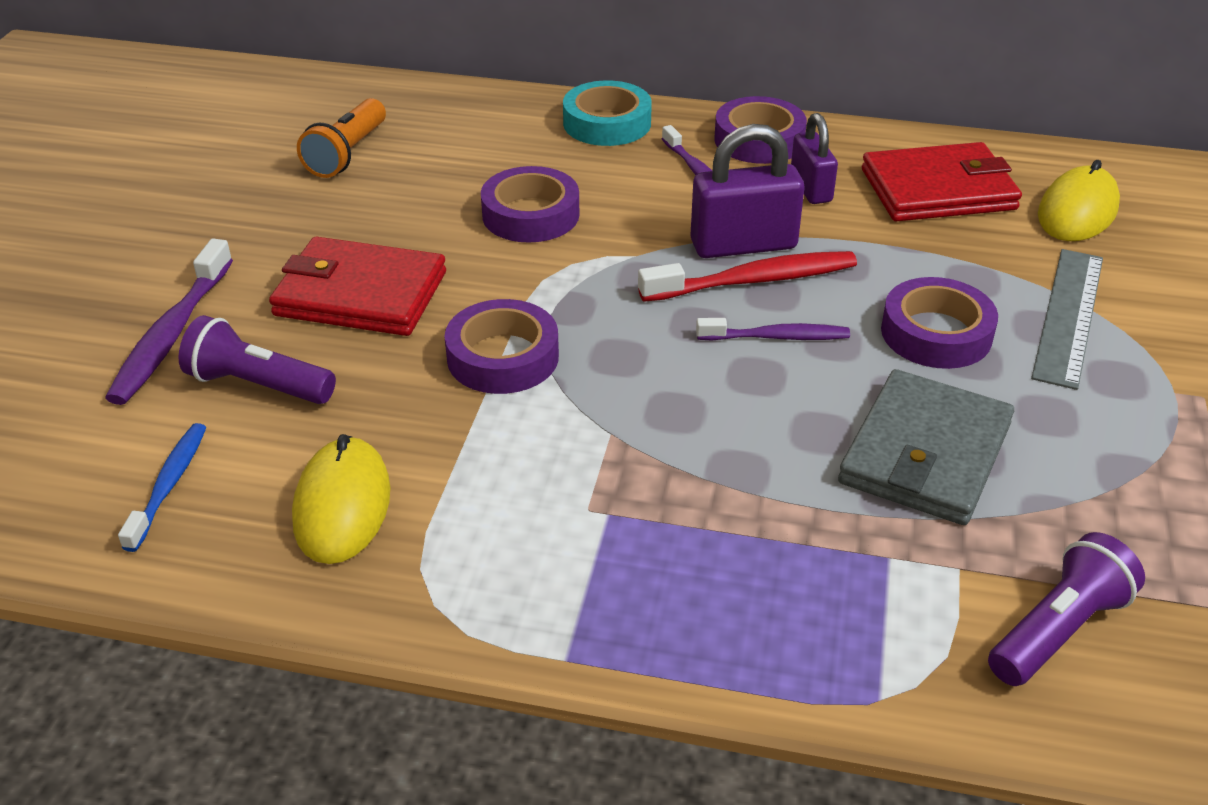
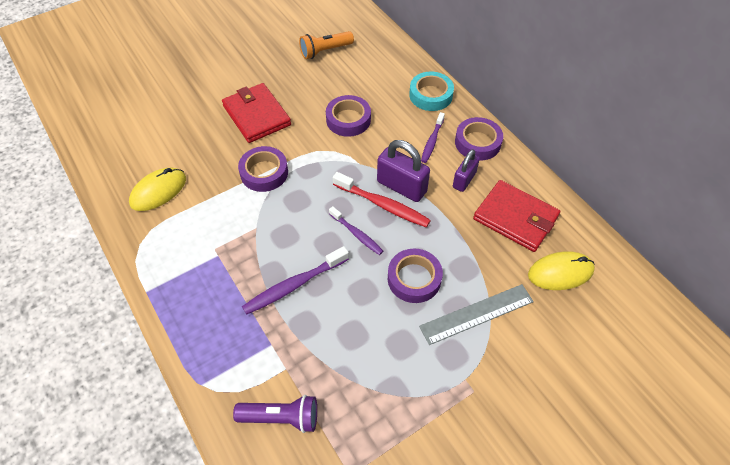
camera: 45 degrees right, 15 degrees up
purple toothbrush [105,239,233,405] -> purple toothbrush moved to [242,246,349,315]
blue toothbrush [118,423,207,552] -> none
purple flashlight [178,315,336,404] -> none
grey wallet [838,369,1014,525] -> none

